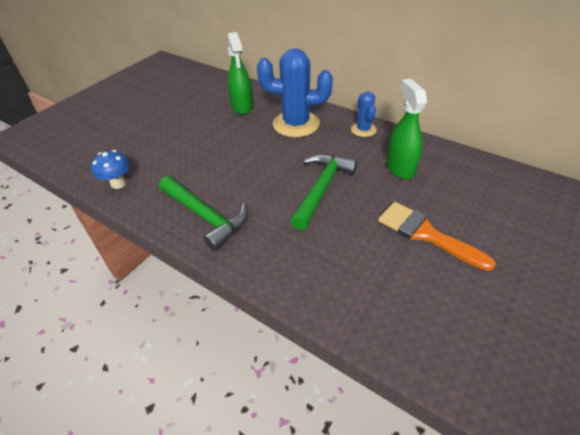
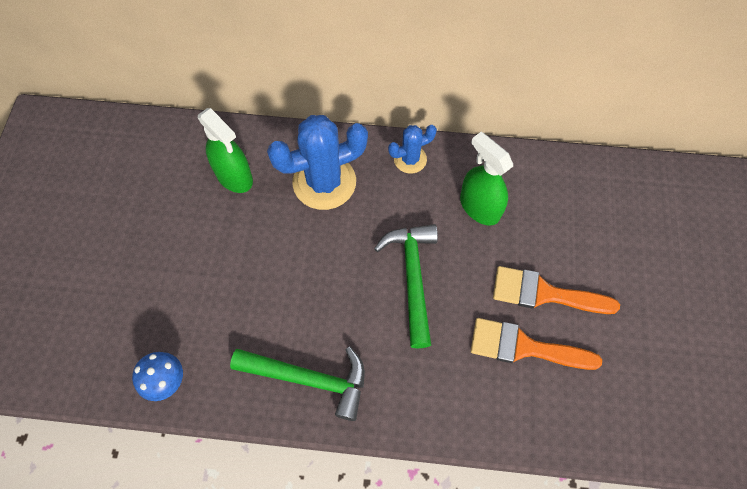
camera: 30 degrees left, 20 degrees up
blue cactus [351,92,377,137] -> blue cactus turned 75 degrees counterclockwise [388,125,437,174]
none -> orange brush [471,318,602,370]

